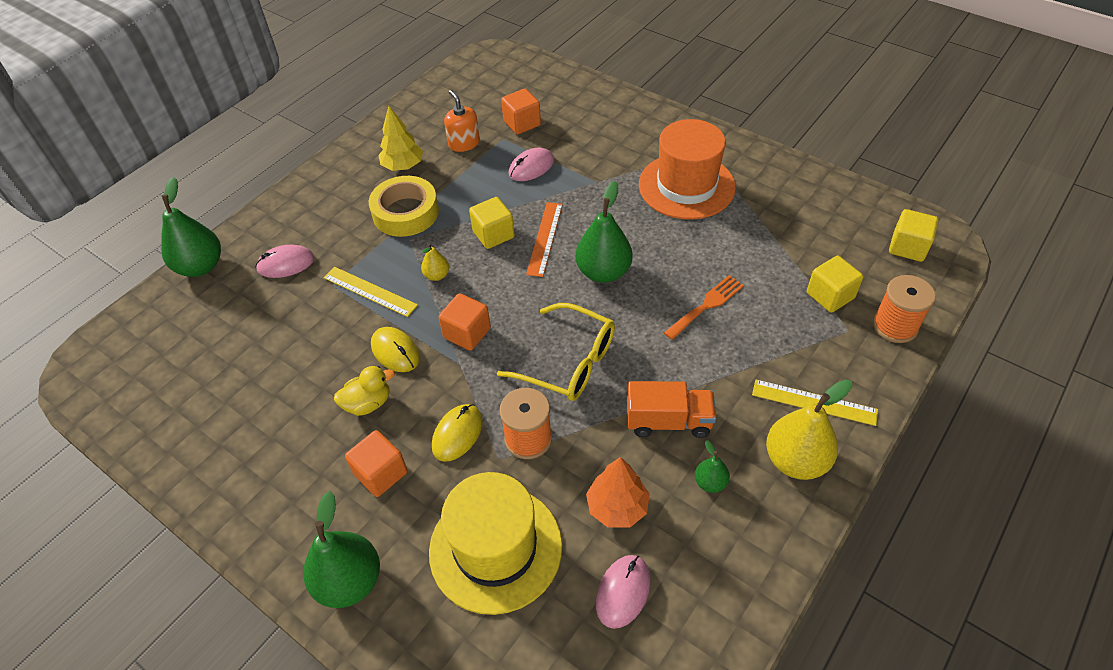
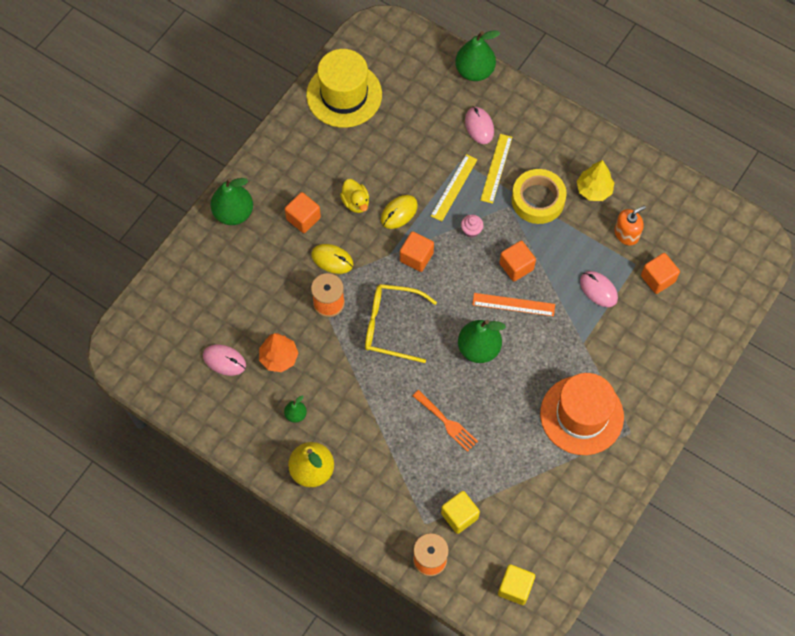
camera: 85 degrees right, 15 degrees up
yellow pear [421,244,449,281] -> pink cupcake [461,215,484,238]
yellow hat [429,472,562,615] -> yellow hat moved to [306,49,382,128]
yellow cube [469,197,515,249] -> orange cube [499,241,536,281]
yellow glasses [497,303,615,401] -> yellow glasses turned 75 degrees clockwise [365,284,437,363]
orange truck [627,381,716,438] -> none
yellow ruler [752,380,878,426] -> yellow ruler moved to [480,134,512,204]

